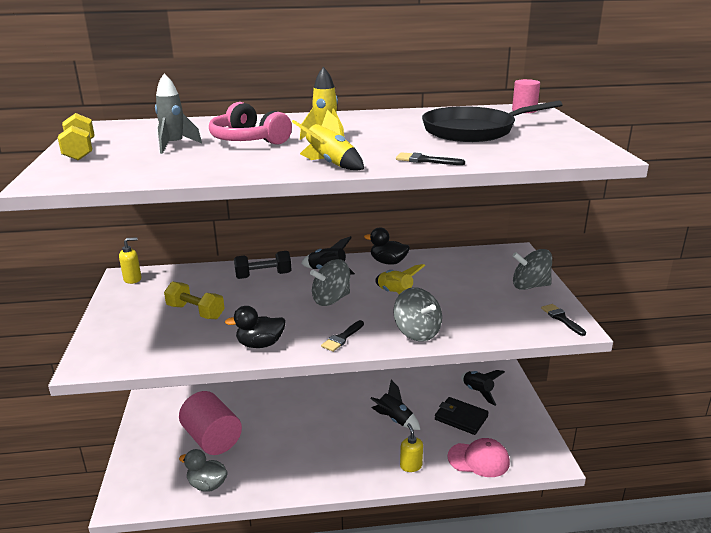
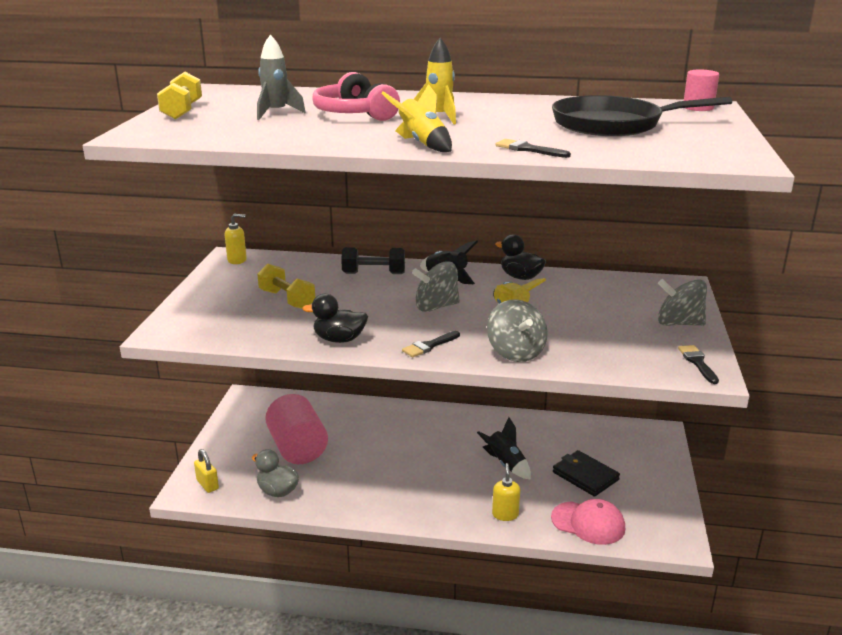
camera: 15 degrees right, 0 degrees up
black rocket [461,370,505,406] -> none
none -> yellow padlock [194,449,219,493]

